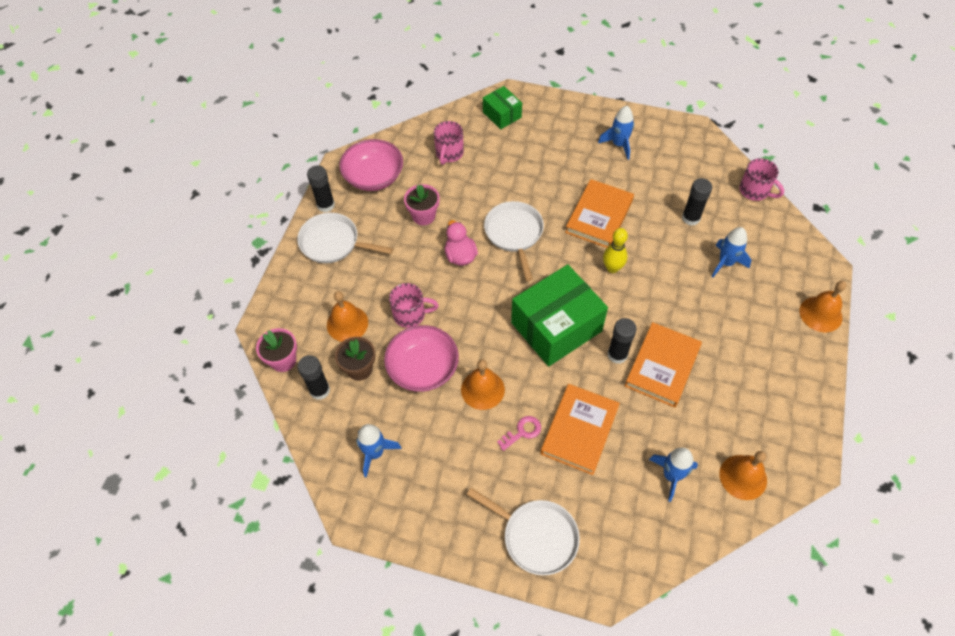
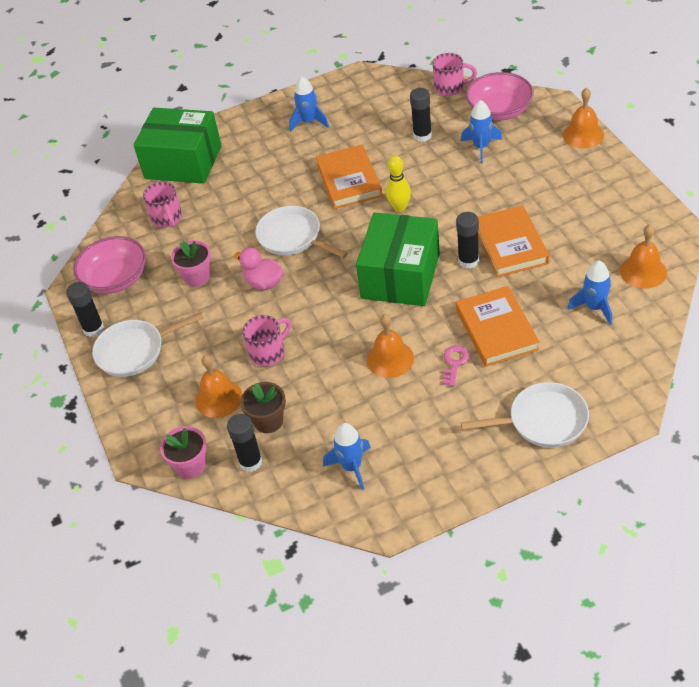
camera: 35 degrees left, 10 degrees down
pink bowl [384,325,459,392] -> pink bowl moved to [466,72,534,121]
green box [483,86,522,129] -> green box [134,108,222,184], size x1.94

